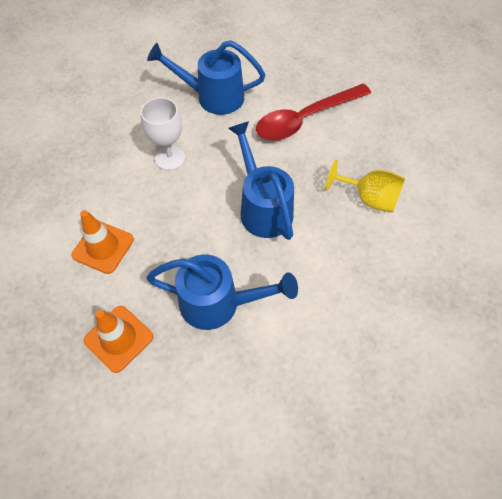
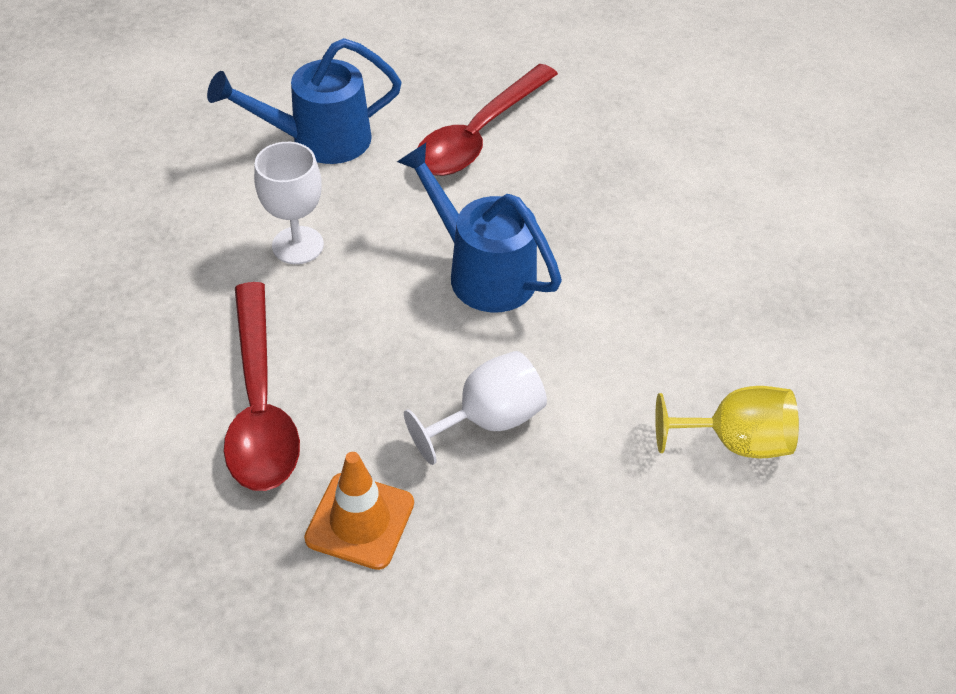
camera: 25 degrees left, 10 degrees down
orange traffic cone [72,210,134,274] -> red spoon [224,282,300,491]
blue watering can [147,254,298,330] -> white goblet [404,351,547,465]
yellow goblet [325,160,405,213] -> yellow goblet moved to [655,386,799,458]

